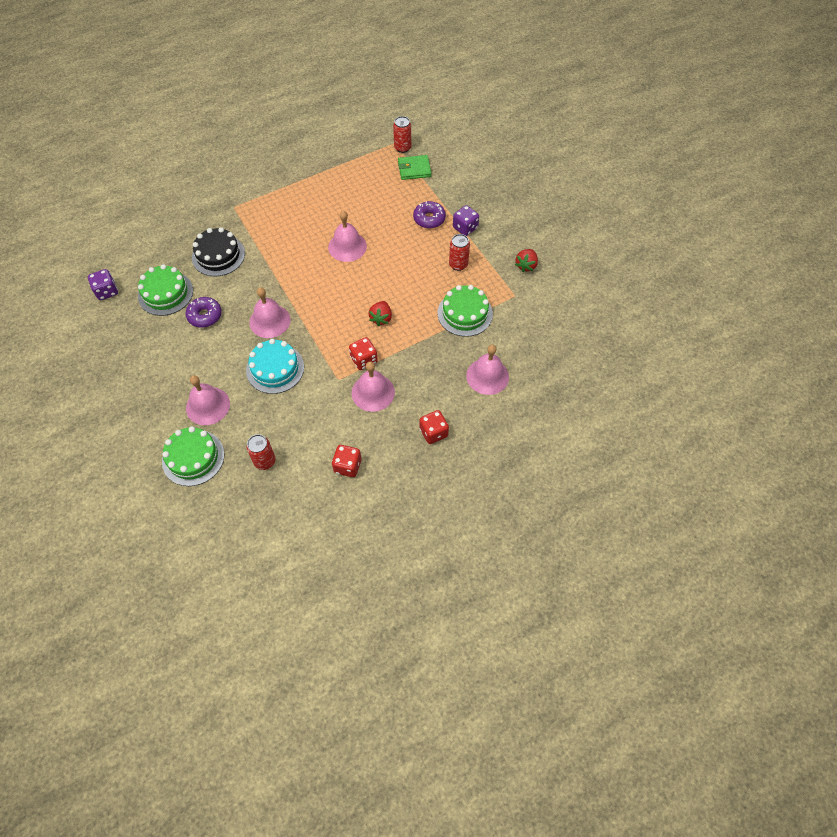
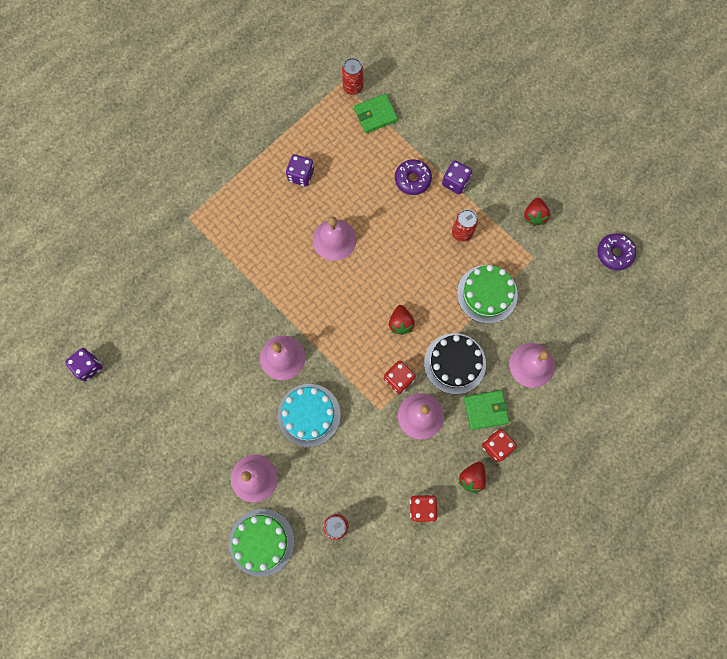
camera: 15 degrees left, 15 degrees up
green cake [138,264,193,316] -> none
purple donut [186,297,222,328] -> purple donut moved to [597,233,636,270]
black cake [192,227,245,277] -> black cake moved to [424,333,486,394]
none -> purple dice [286,154,314,186]
none -> red strawberry [458,462,486,494]
none -> green wallet [464,390,509,430]

